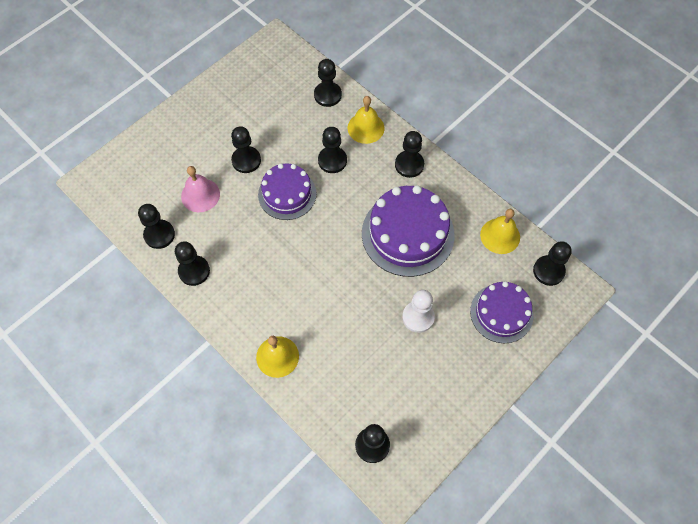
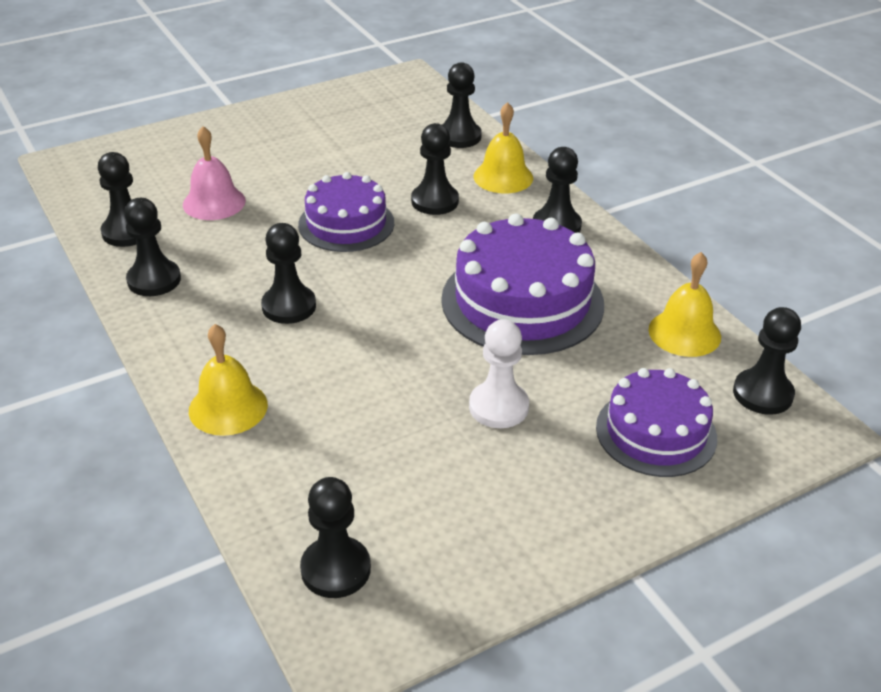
camera: 15 degrees right, 25 degrees down
black pawn [231,126,261,173] -> black pawn moved to [261,223,316,324]

